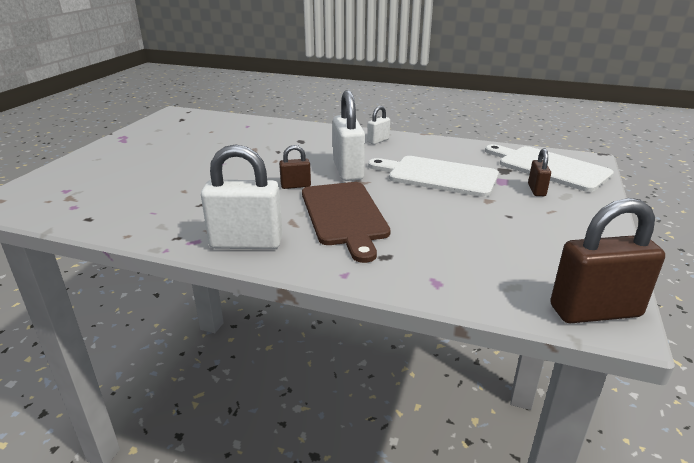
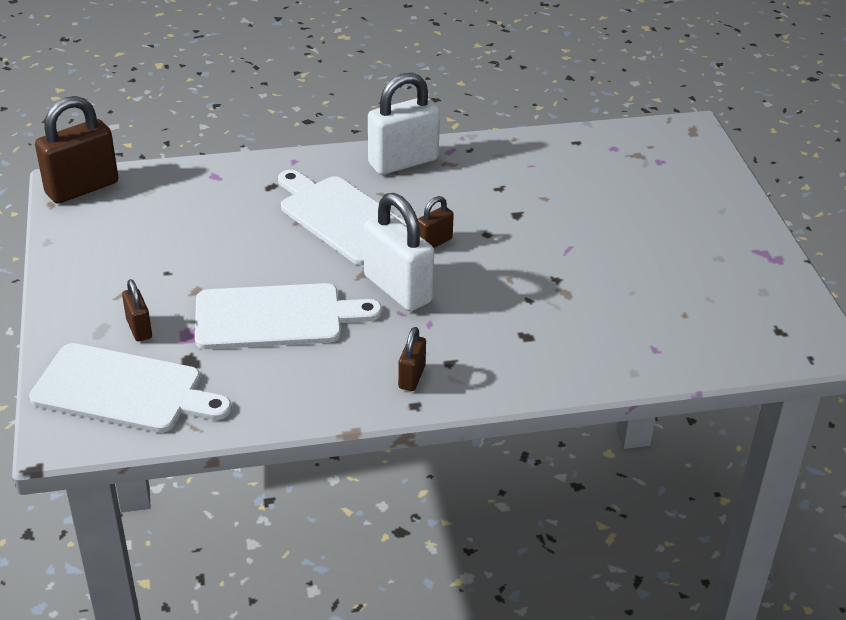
camera: 150 degrees right, 10 degrees up
brown cutting board [302,182,391,263] -> white cutting board [278,170,406,265]
white padlock [367,106,390,144] -> brown padlock [398,327,426,391]

